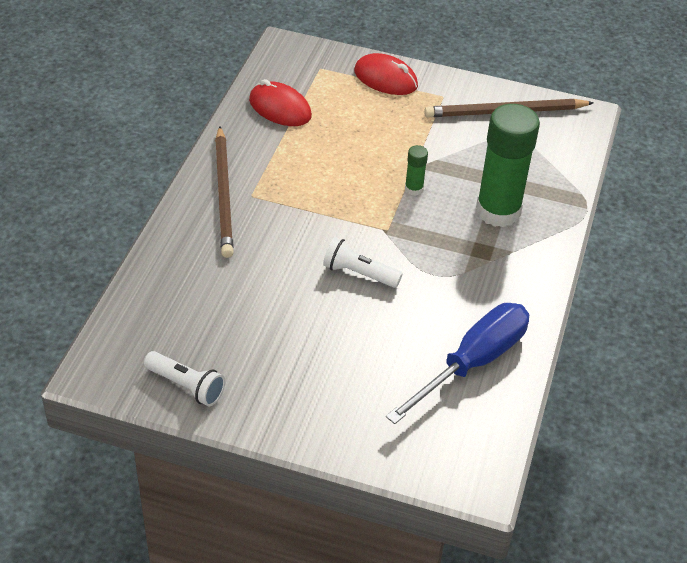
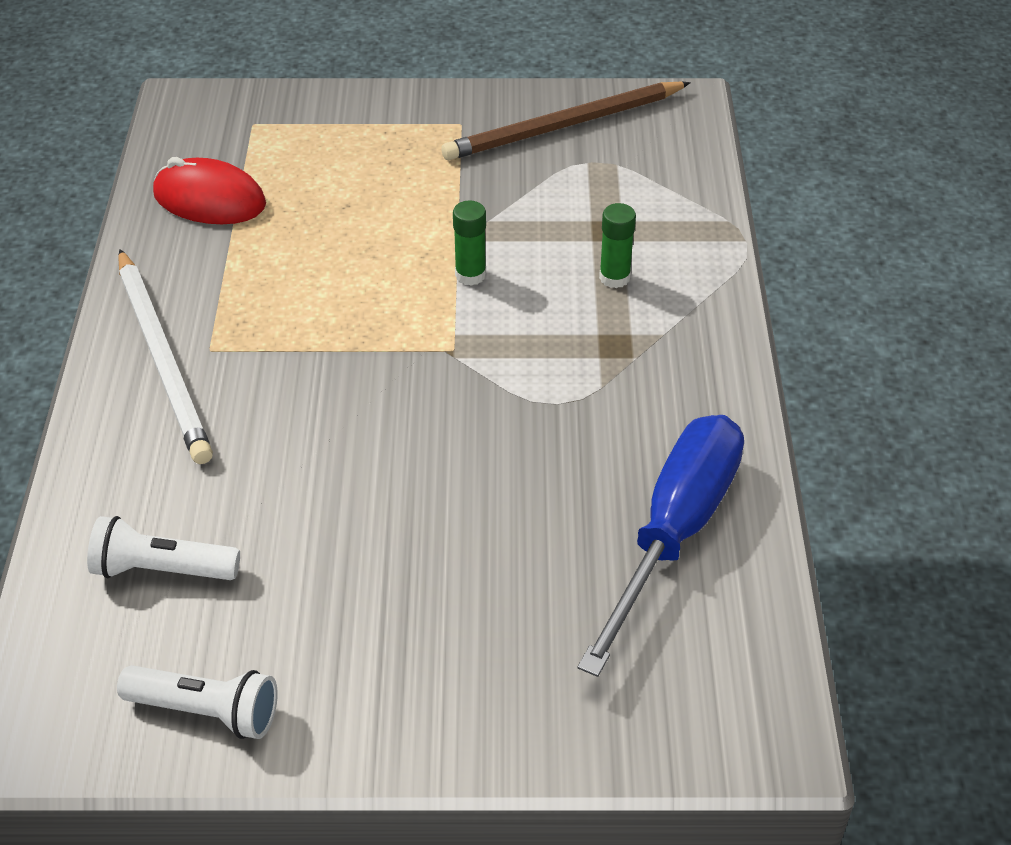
camera: 15 degrees left, 0 degrees up
brown pencil [215,126,234,258] -> white pencil [118,249,213,464]
white flashlight [323,237,403,288] -> white flashlight moved to [87,516,240,580]
red mouse [354,53,418,95] -> none
green glue stick [476,104,540,227] -> green glue stick [599,203,636,288], size x0.42

